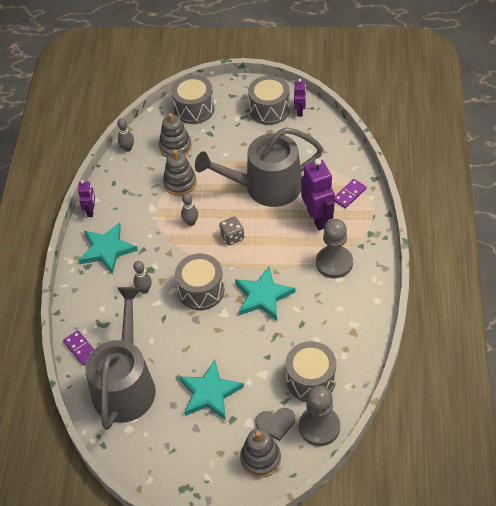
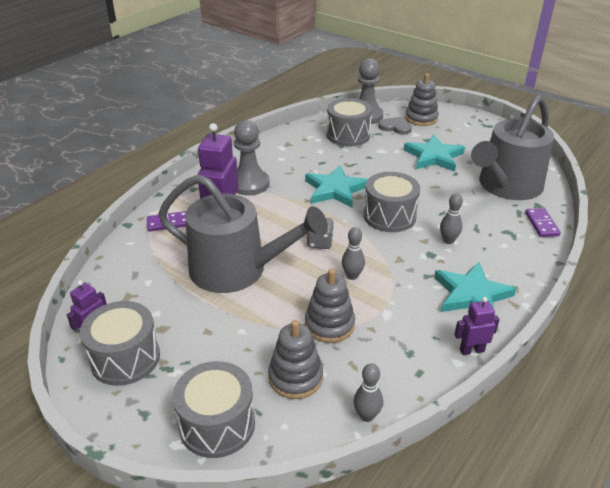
camera: 150 degrees left, 15 degrees down
purple robot [78,180,95,217] -> purple robot turned 45 degrees clockwise [454,297,500,355]

